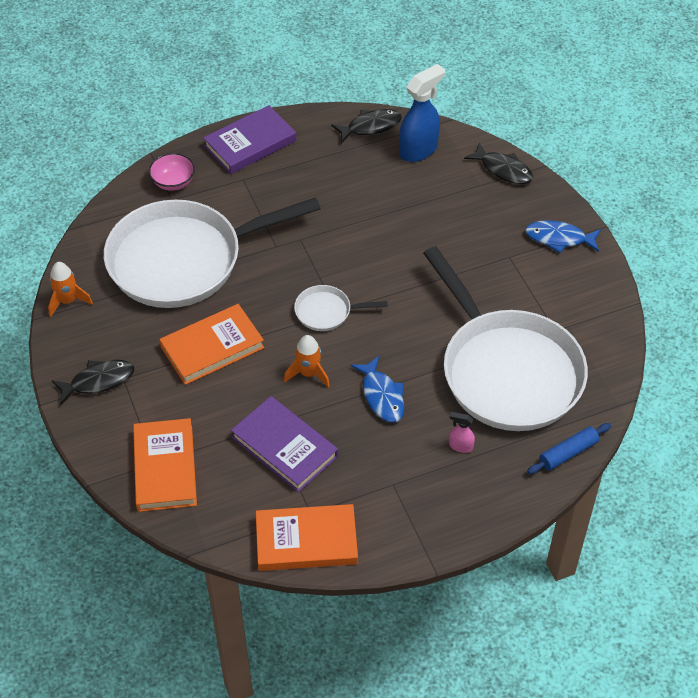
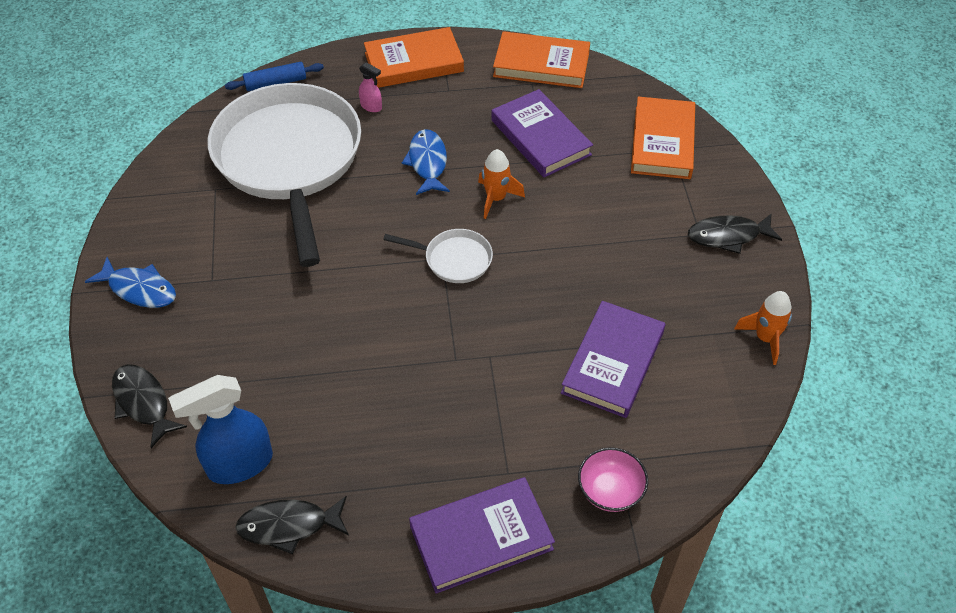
camera: 165 degrees left, 0 degrees up
white pan [104,197,321,308] -> purple book [561,301,665,418]
orange book [159,304,264,385] -> orange book moved to [364,27,464,88]

